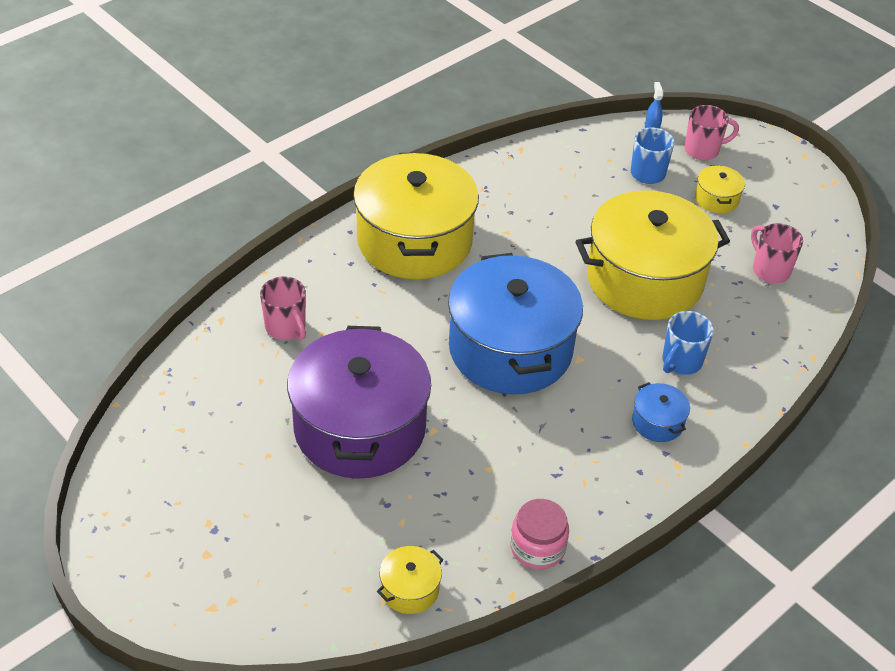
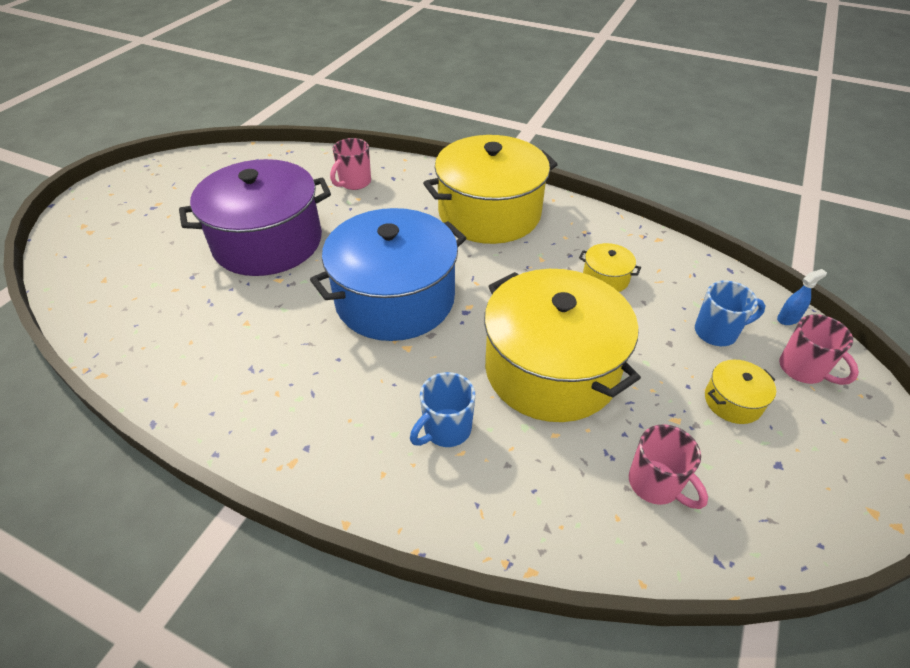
camera: 70 degrees right, 0 degrees up
yellow pot [377,546,444,614] -> yellow pot moved to [579,243,641,292]
pink jar [510,499,569,569] -> none
blue pot [632,382,690,442] -> none
blue mug [663,311,714,375] -> blue mug turned 60 degrees counterclockwise [410,372,475,447]
pink mug [751,223,803,283] -> pink mug turned 105 degrees clockwise [629,424,708,509]

